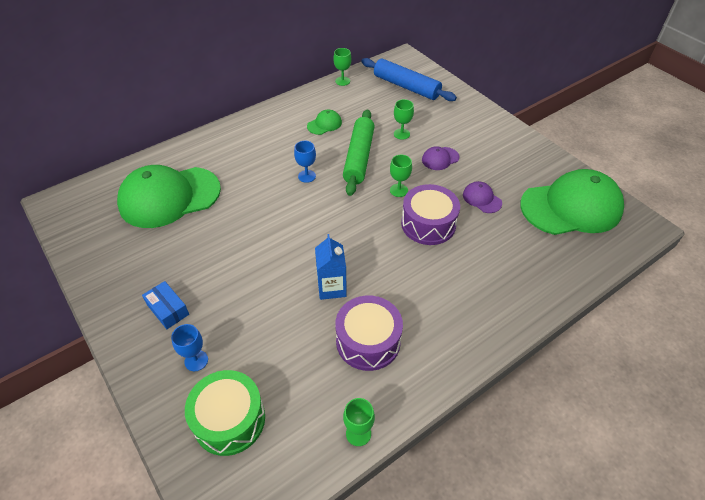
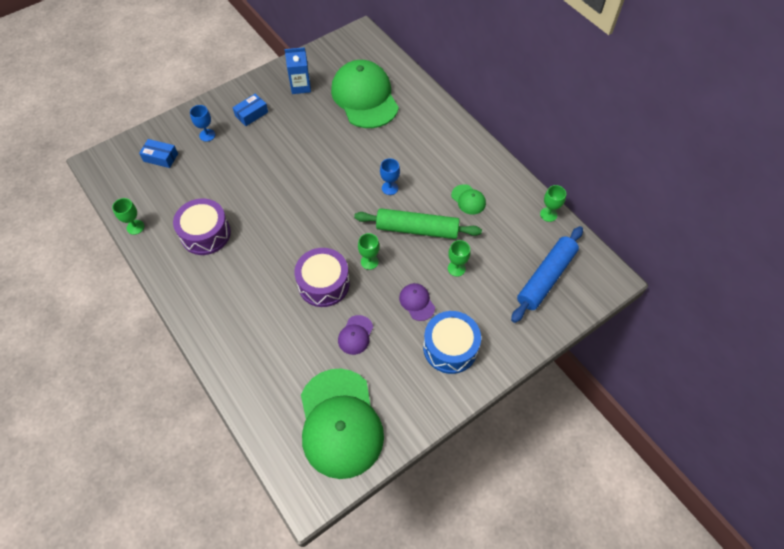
camera: 90 degrees right, 10 degrees up
green drum [185,370,265,456] -> blue box [139,139,178,168]
blue carton [315,234,347,300] -> blue carton moved to [284,47,311,94]
purple cap [463,181,502,213] -> purple cap turned 150 degrees clockwise [338,315,373,355]
none -> blue drum [423,311,481,374]

